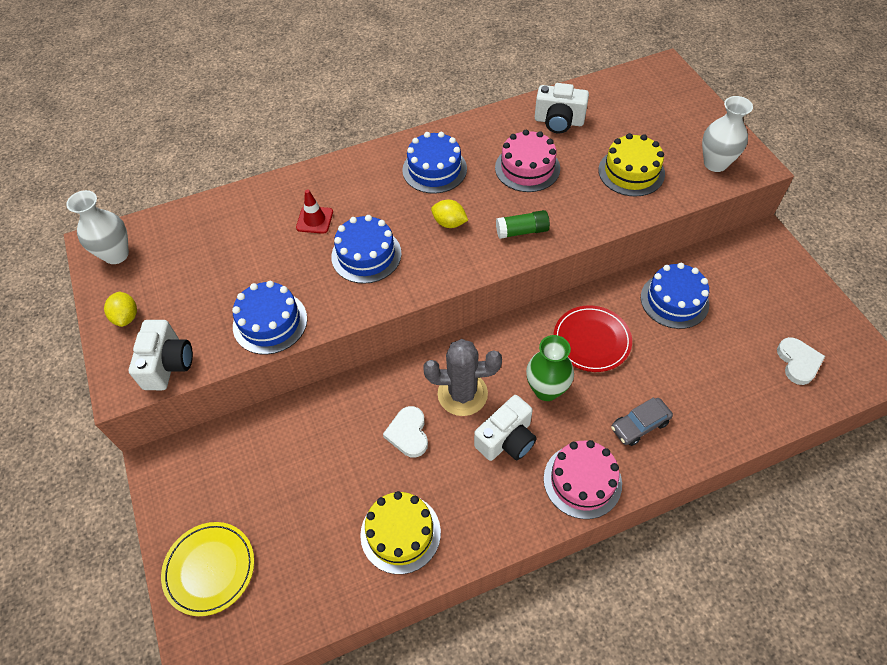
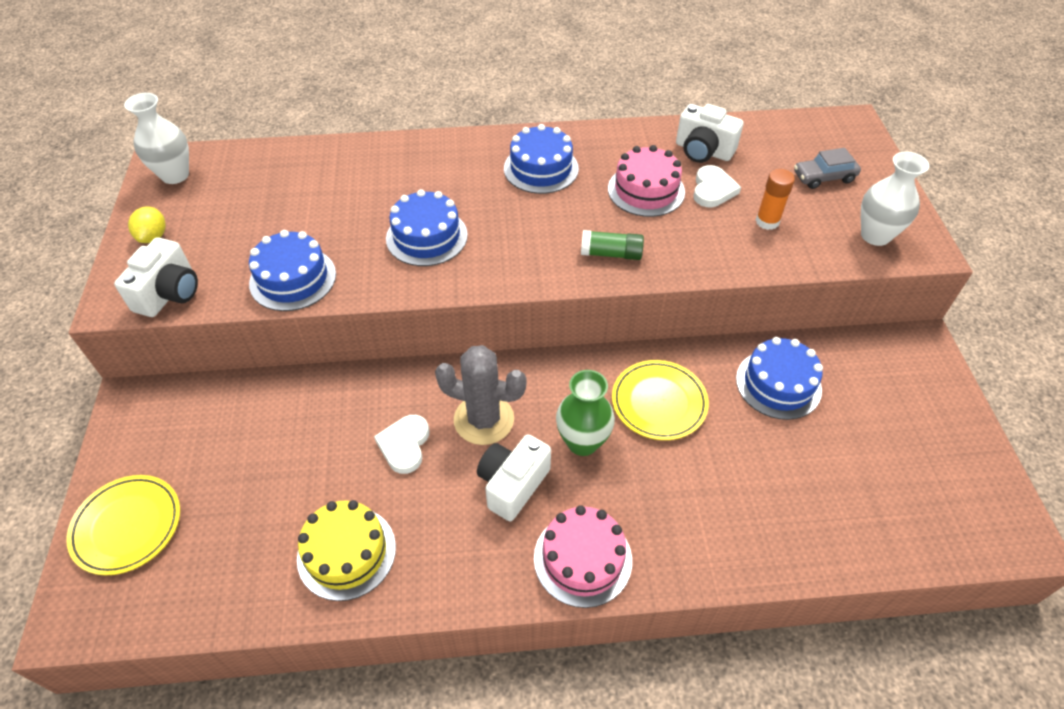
camera: 15 degrees right, 5 degrees down
red traffic cone [296,189,333,234] -> none
yellow lemon [431,200,468,228] -> none
white camera [474,395,537,461] -> white camera turned 150 degrees clockwise [477,434,551,521]
red plate [554,305,632,372] -> yellow plate [612,360,709,440]
yellow cake [598,133,665,197] -> orange glue stick [756,169,795,230]
grey car [611,397,673,446] -> grey car moved to [794,148,861,189]
white heart [777,337,825,385] -> white heart moved to [693,165,741,207]

